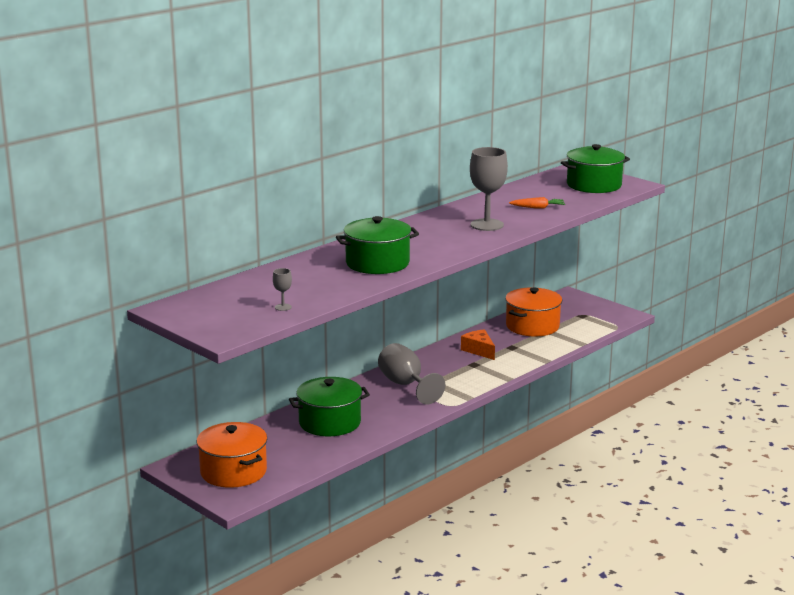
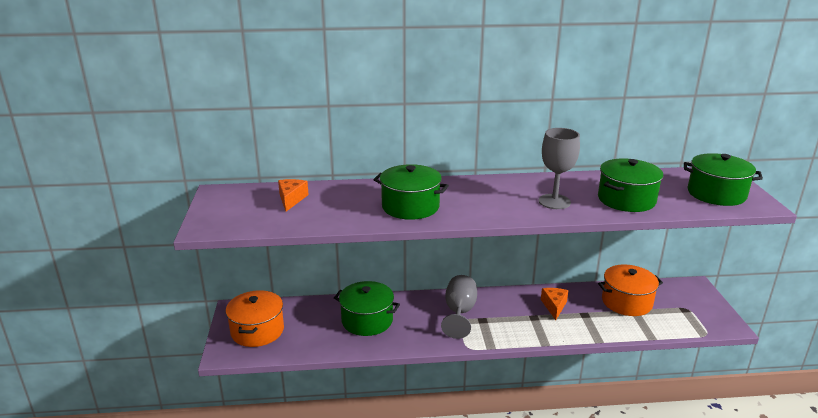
camera: 40 degrees right, 5 degrees up
grey goblet [273,268,292,311] -> none
orange carrot [509,197,565,209] -> green pot [598,158,663,212]
none -> orange cheese [278,179,309,211]

